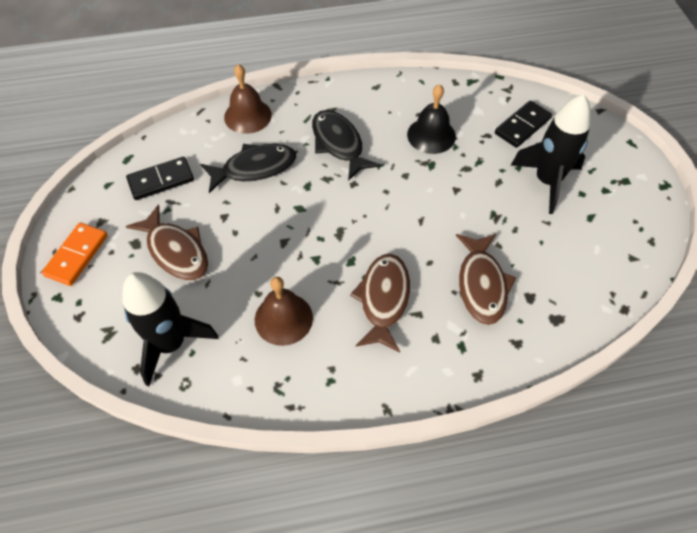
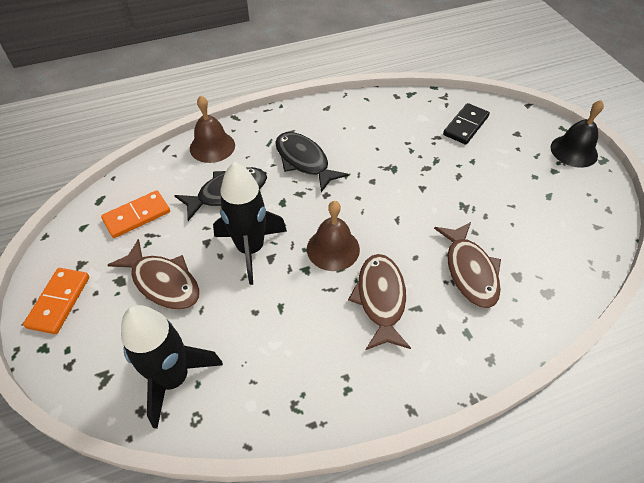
camera: 10 degrees left, 5 degrees down
black domino [126,157,194,200] -> orange domino [101,190,170,238]
brown bell [255,277,313,346] -> brown bell moved to [307,201,360,271]
black bell [407,84,456,154] -> black bell moved to [550,100,604,168]
black rocket [510,94,591,214] -> black rocket moved to [213,162,287,285]

